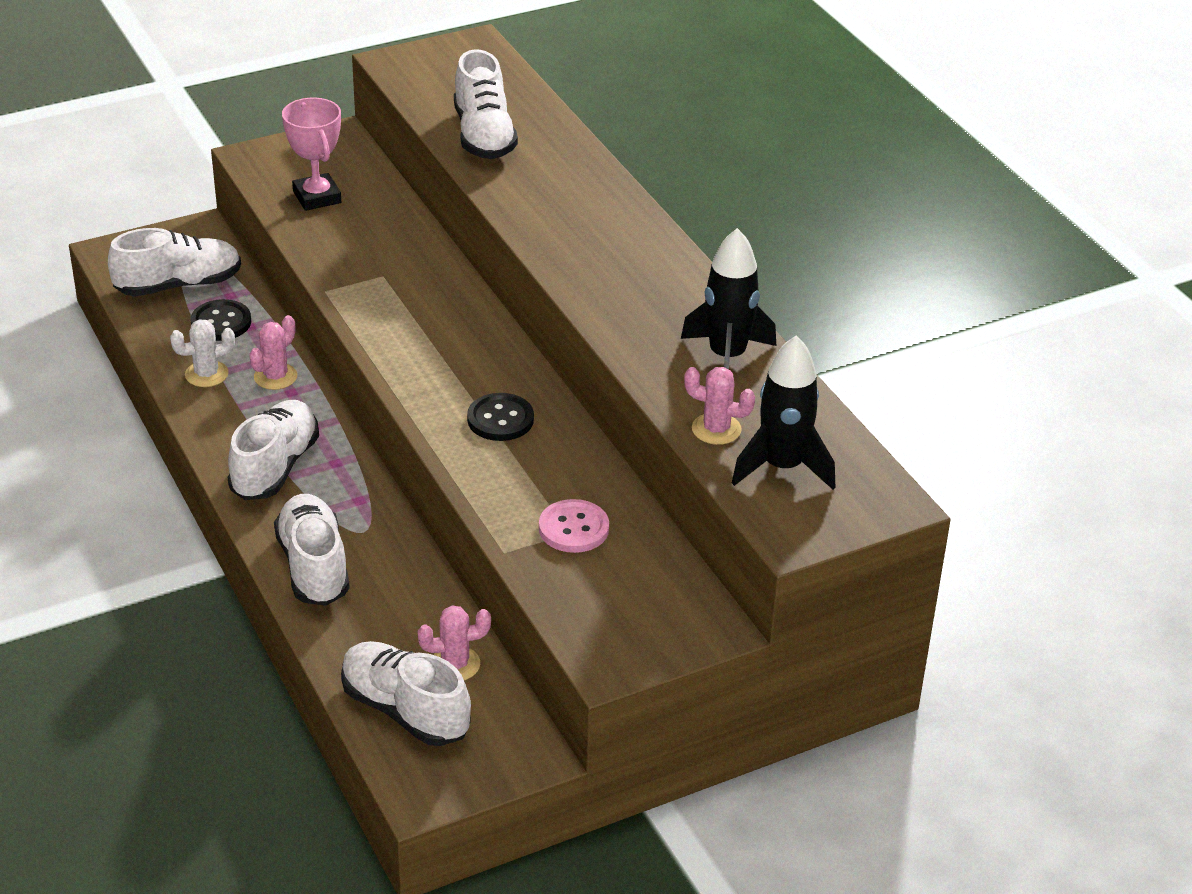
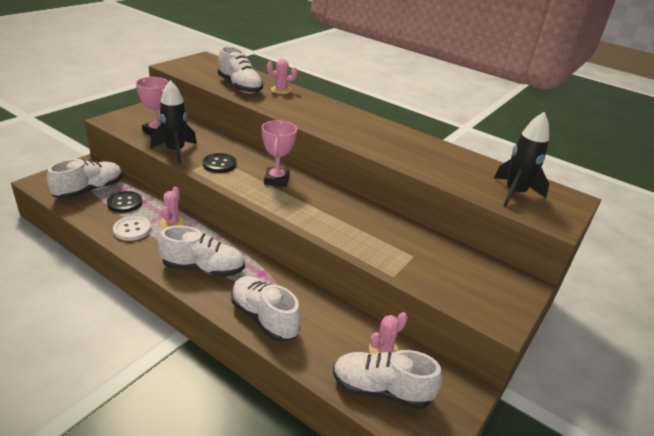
camera: 30 degrees left, 5 degrees down
white cactus [170,319,235,387] -> white button [113,216,151,241]
white shoe [228,400,319,500] -> white shoe turned 105 degrees clockwise [158,226,245,277]
black button [467,393,534,441] -> black button moved to [203,153,237,173]
pink button [539,499,609,553] -> none
black rocket [681,228,776,370] -> black rocket moved to [150,80,197,164]
pink cactus [684,367,755,445] -> pink cactus moved to [267,59,298,94]
none -> pink trophy [262,120,297,187]

